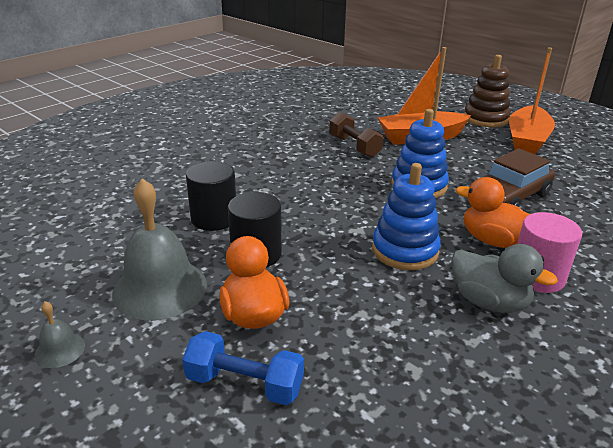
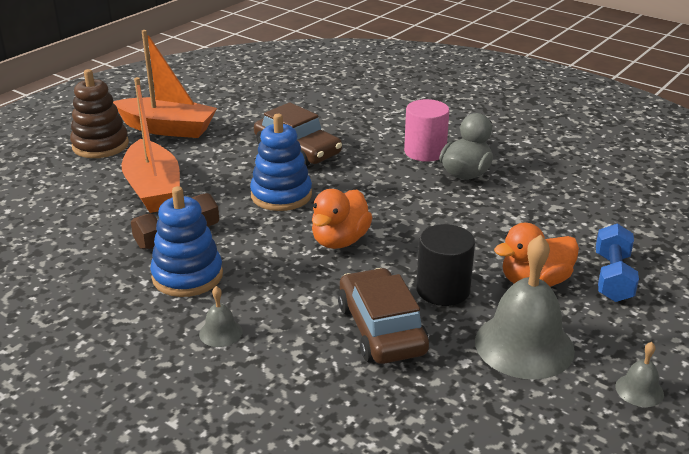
camera: 95 degrees left, 0 degrees up
black cylinder [186,161,236,231] -> brown car [338,268,429,364]
blue stacking toy [372,163,441,270] -> blue stacking toy moved to [150,186,223,297]
orange duck [456,177,530,248] -> orange duck moved to [312,189,372,249]
none -> grey bell [199,286,243,347]

